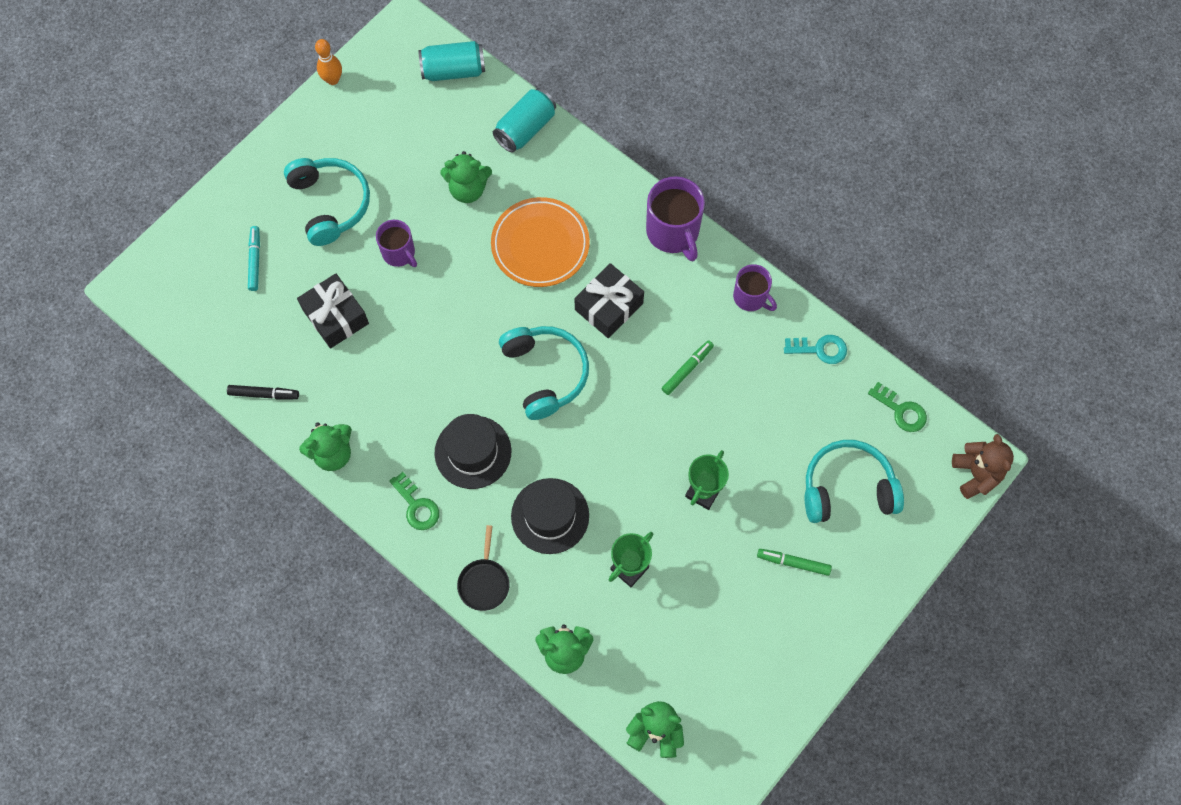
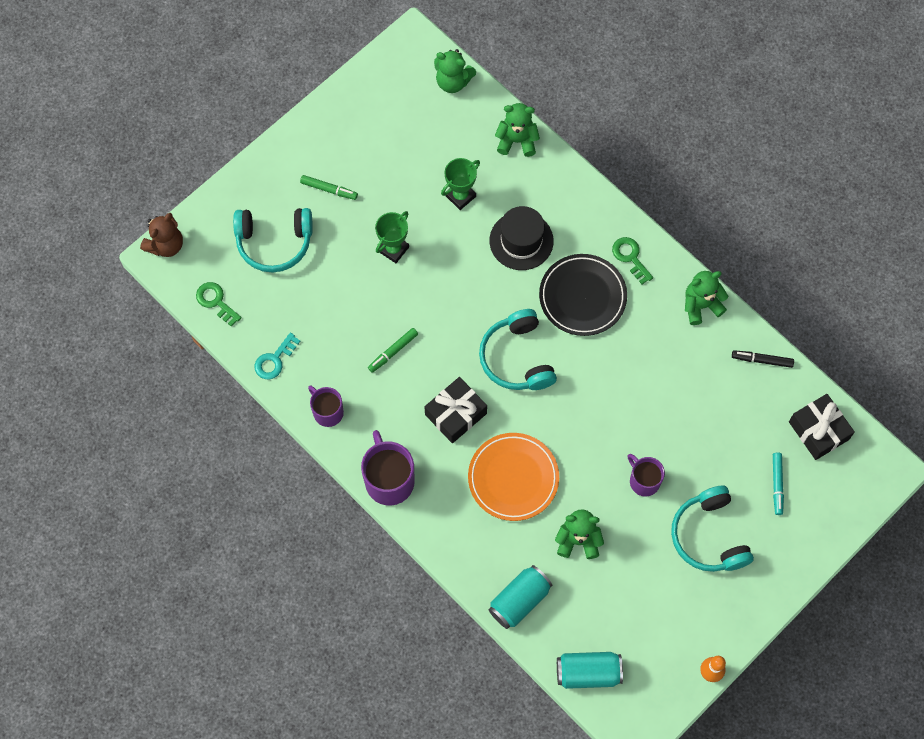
camera: 175 degrees left, 0 degrees up
black gift [297,273,369,348] -> black gift moved to [789,394,855,460]
black hat [435,414,511,489] -> black plate [539,254,627,336]
black pan [457,525,509,611] -> none
turquoise key [784,335,847,364] -> turquoise key turned 60 degrees counterclockwise [254,333,300,379]
brown teddy bear [952,434,1014,499] -> brown teddy bear turned 135 degrees counterclockwise [140,213,183,257]

